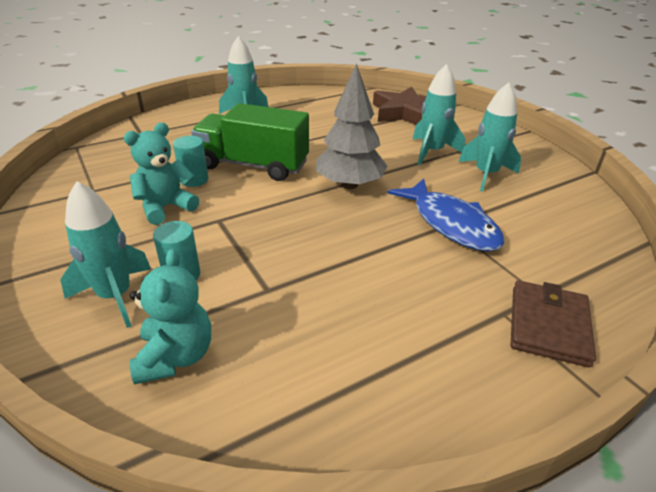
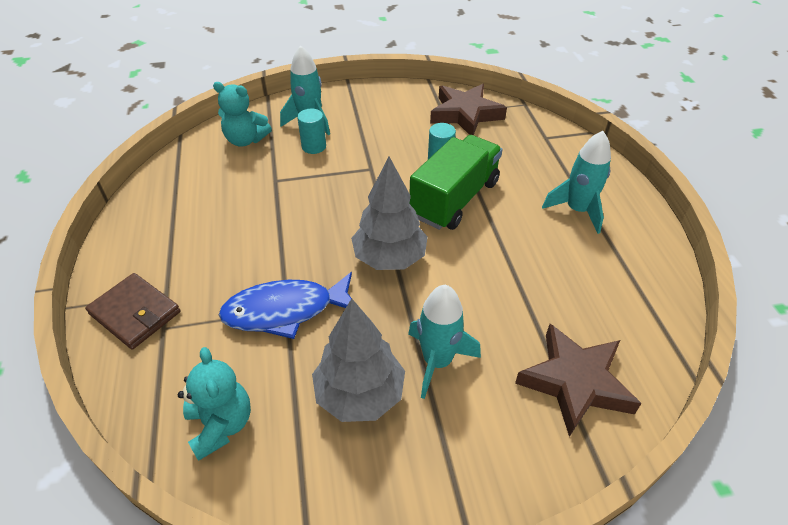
camera: 110 degrees right, 10 degrees up
turquoise teddy bear [123,123,199,225] -> turquoise teddy bear moved to [178,347,251,461]
turquoise rocket [459,82,521,192] -> grey tree [312,298,405,422]
none -> brown star [430,84,507,135]

